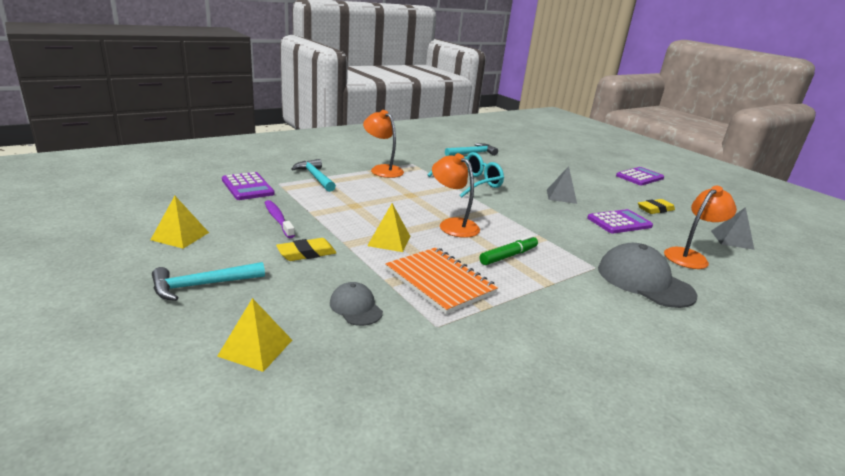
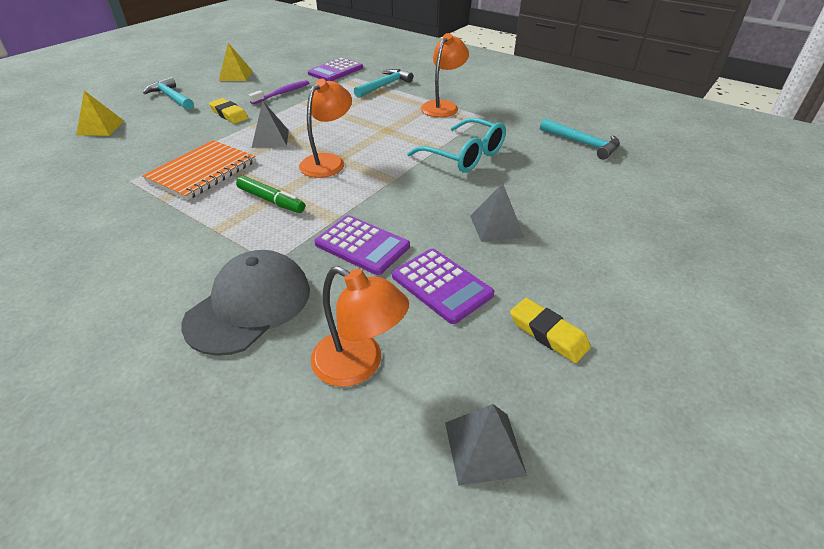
camera: 75 degrees right, 15 degrees up
grey cap [330,282,383,326] -> none
yellow pyramid [367,203,410,252] -> grey pyramid [252,101,289,148]
purple calculator [616,167,664,186] -> purple calculator moved to [314,215,410,275]

